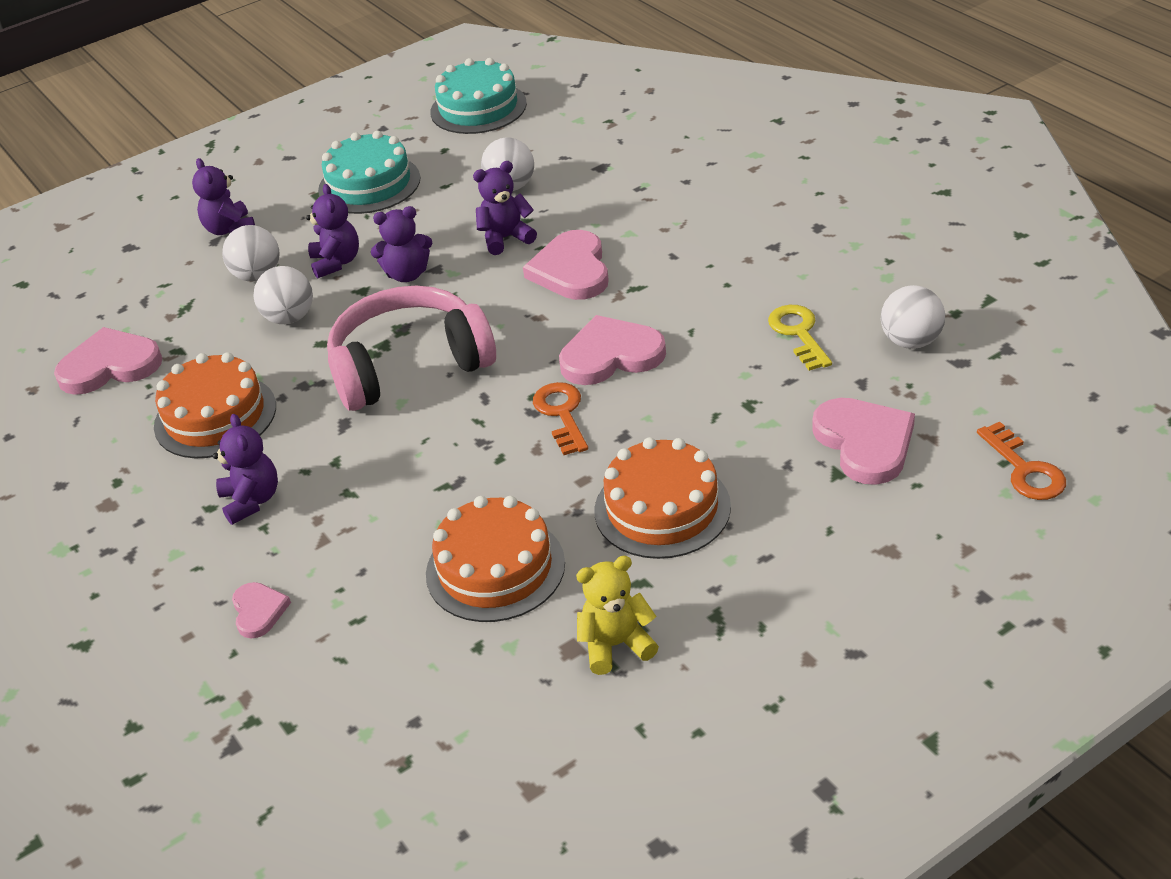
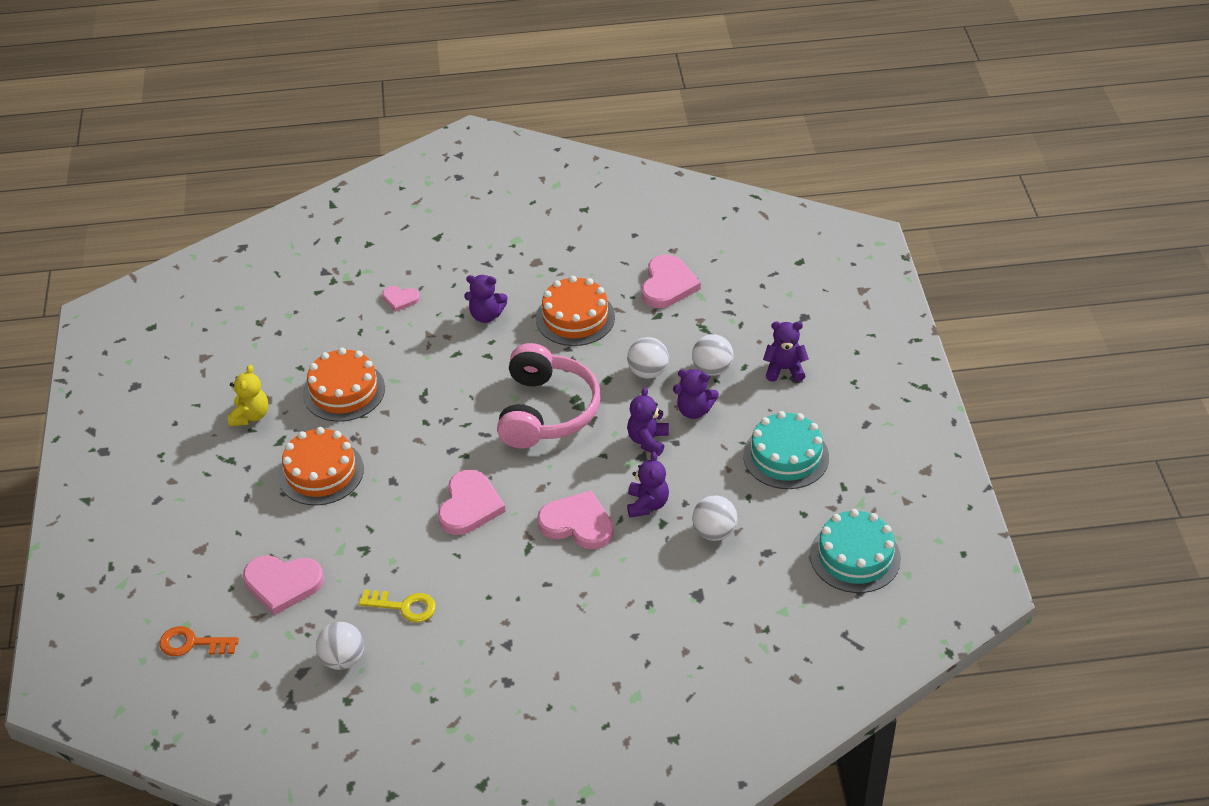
camera: 115 degrees right, 5 degrees up
orange key [533,382,588,455] -> none

